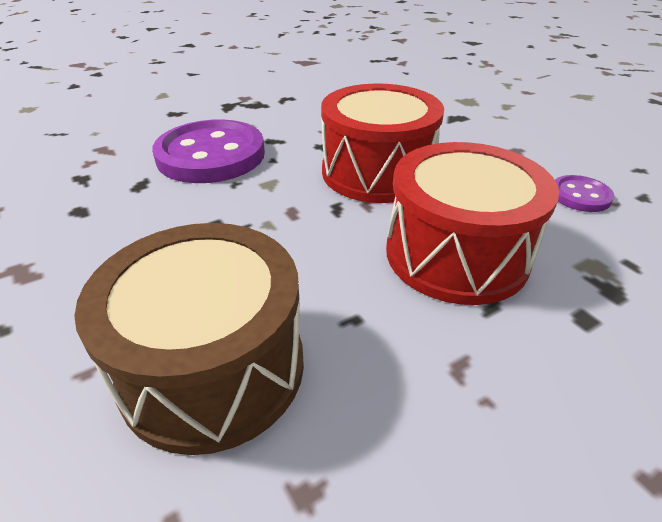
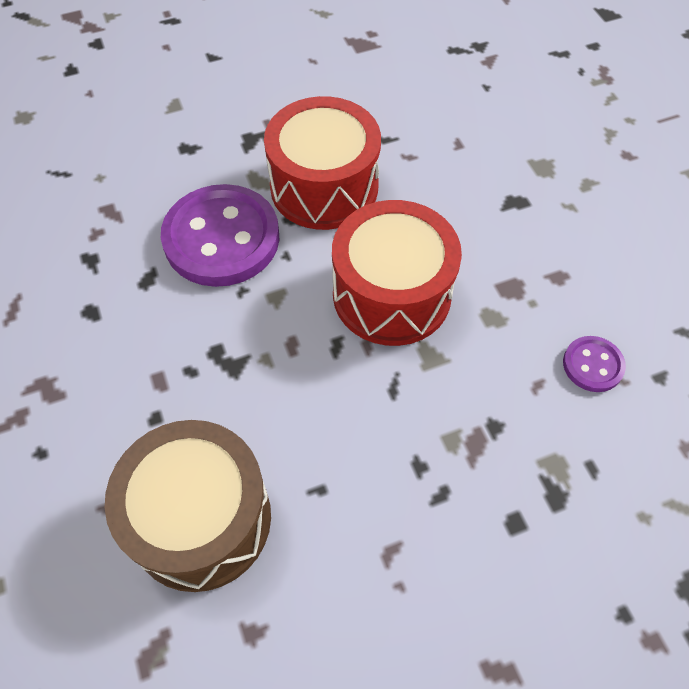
camera: 10 degrees right, 20 degrees up
red drum [386,142,559,305] -> red drum moved to [264,96,381,230]

